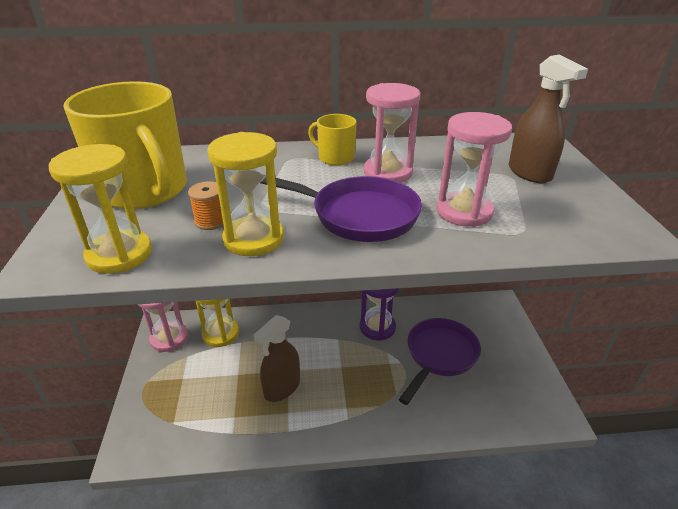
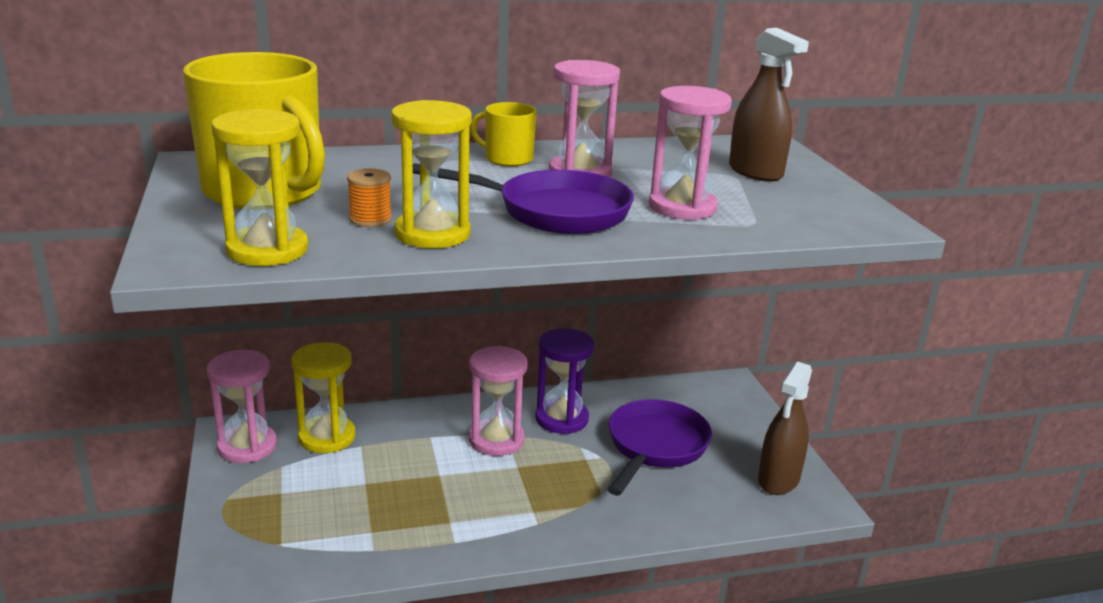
camera: 10 degrees left, 10 degrees down
brown spray bottle [254,315,300,402] -> brown spray bottle moved to [758,361,812,495]
none -> pink hourglass [469,346,528,456]

